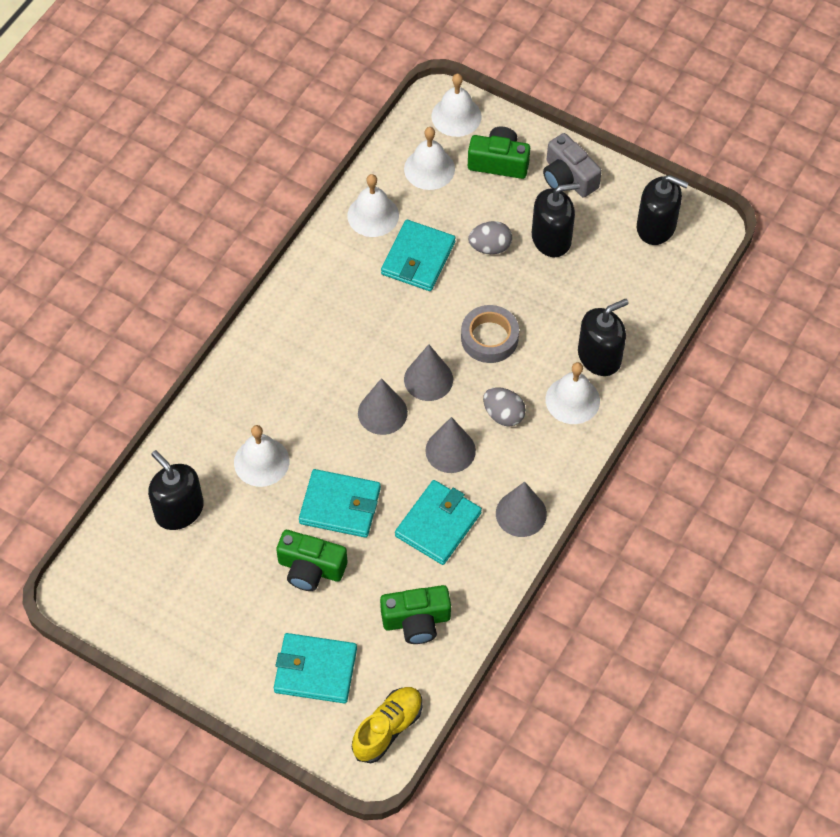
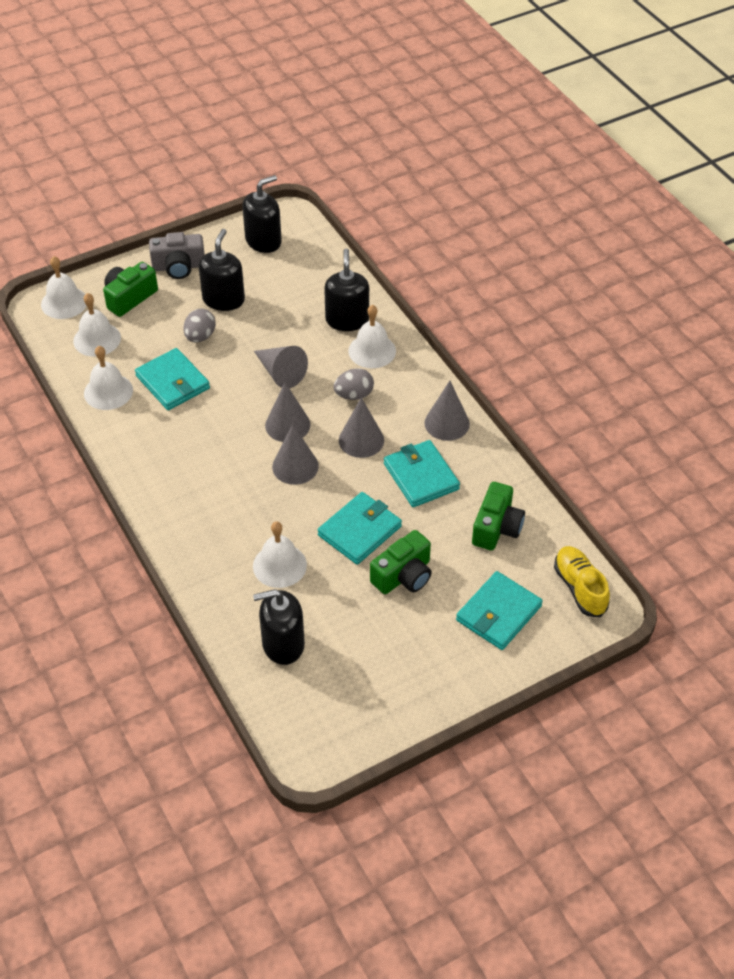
camera: 60 degrees left, 10 degrees down
grey tape [461,305,519,363] -> grey cone [254,346,308,388]

